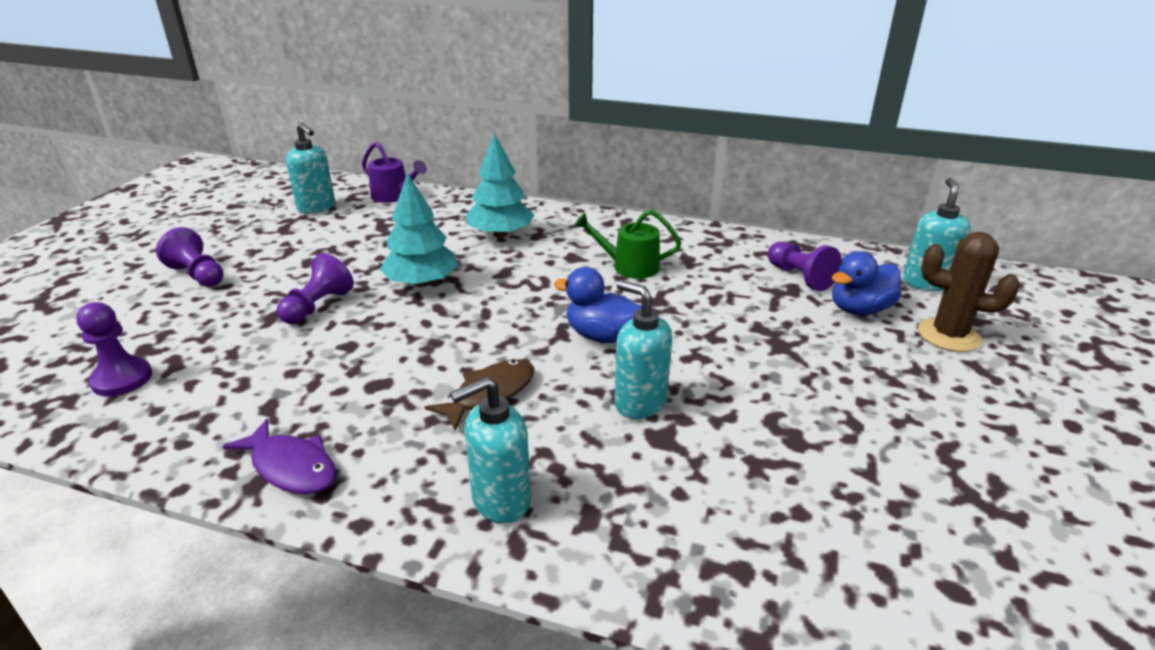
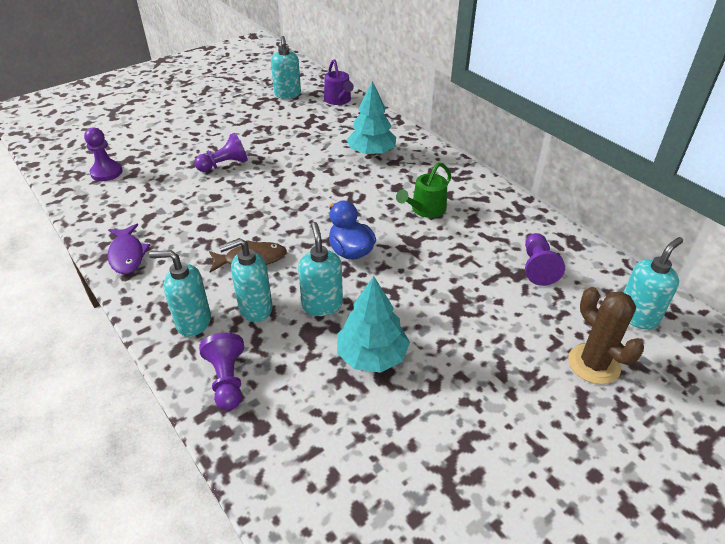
camera: 35 degrees right, 10 degrees up
purple pawn [156,227,224,287] -> purple pawn moved to [199,333,244,411]
turquoise tree [380,173,458,287] -> turquoise tree moved to [337,276,410,373]
green watering can [574,210,681,279] -> green watering can turned 90 degrees counterclockwise [396,162,451,218]
blue duck [832,251,901,315] -> none
none -> turquoise soap dispenser [219,238,273,322]

